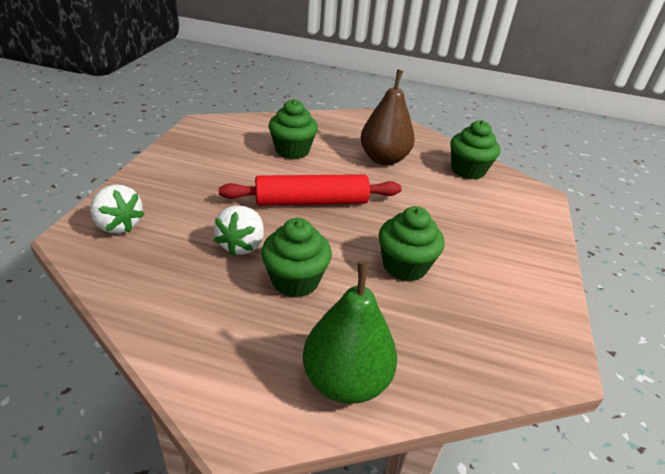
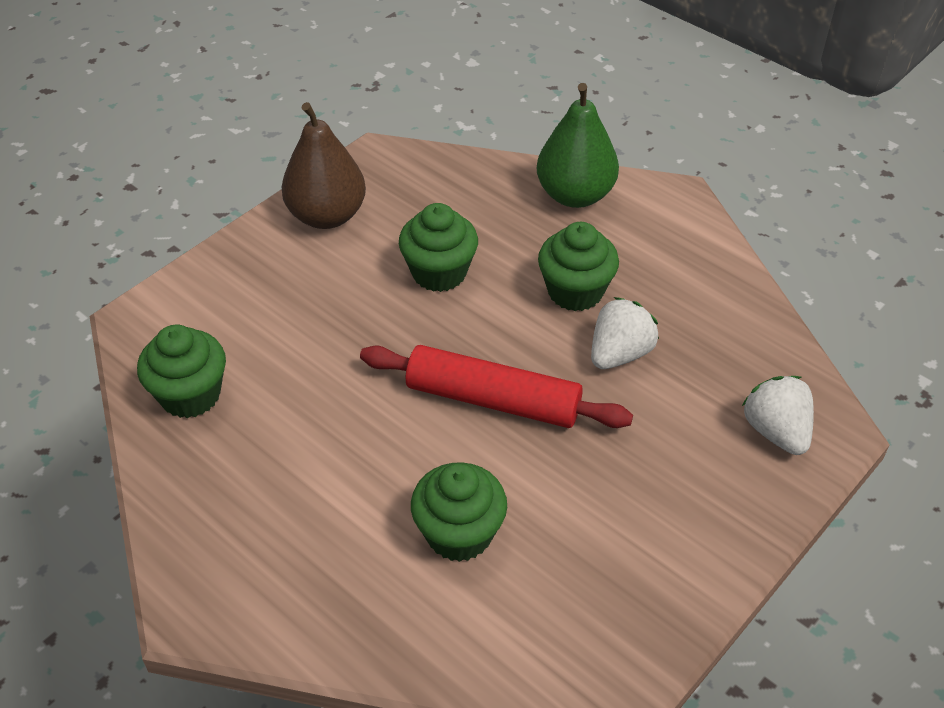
camera: 150 degrees left, 10 degrees up
brown pear [361,70,415,165] -> brown pear moved to [281,102,366,229]

